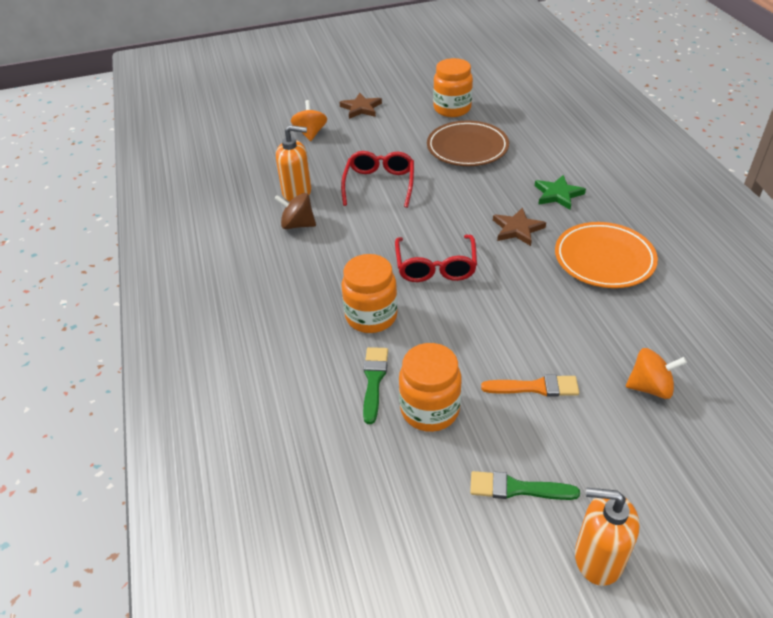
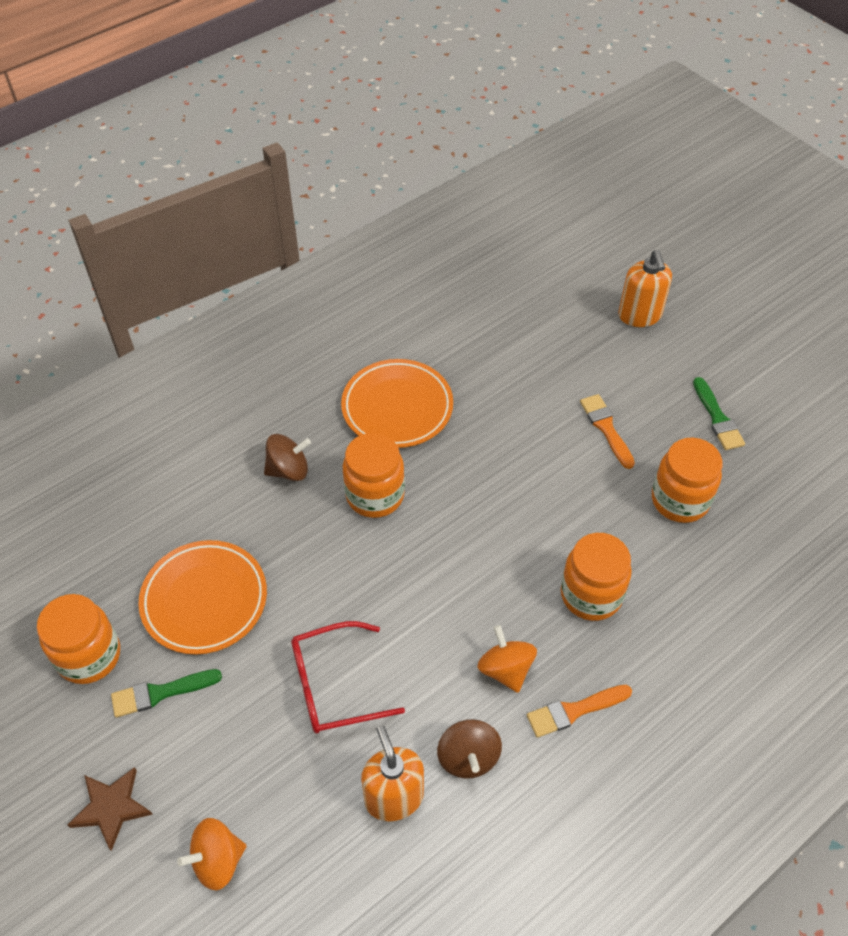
camera: 115 degrees left, 10 degrees up
green brush [363,347,388,424] -> green brush moved to [111,669,222,718]
red glasses [395,235,477,282] -> none
brown plate [427,121,509,166] -> orange plate [138,540,267,655]
brown star [493,207,546,246] -> orange jar [343,433,405,518]
green star [535,175,586,210] -> brown spinning top [264,434,311,481]
orange soap dispenser [575,488,640,586] -> orange soap dispenser moved to [618,250,672,327]
orange spinning top [626,348,687,399] -> orange spinning top moved to [477,625,537,693]
none -> orange brush [527,685,632,738]

